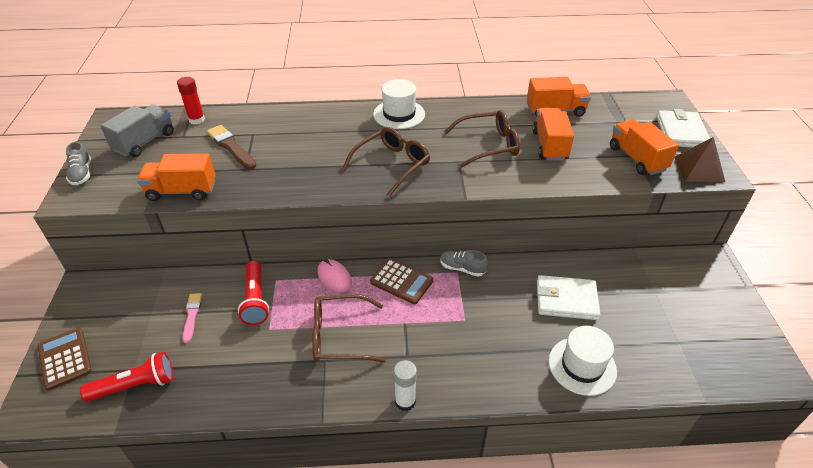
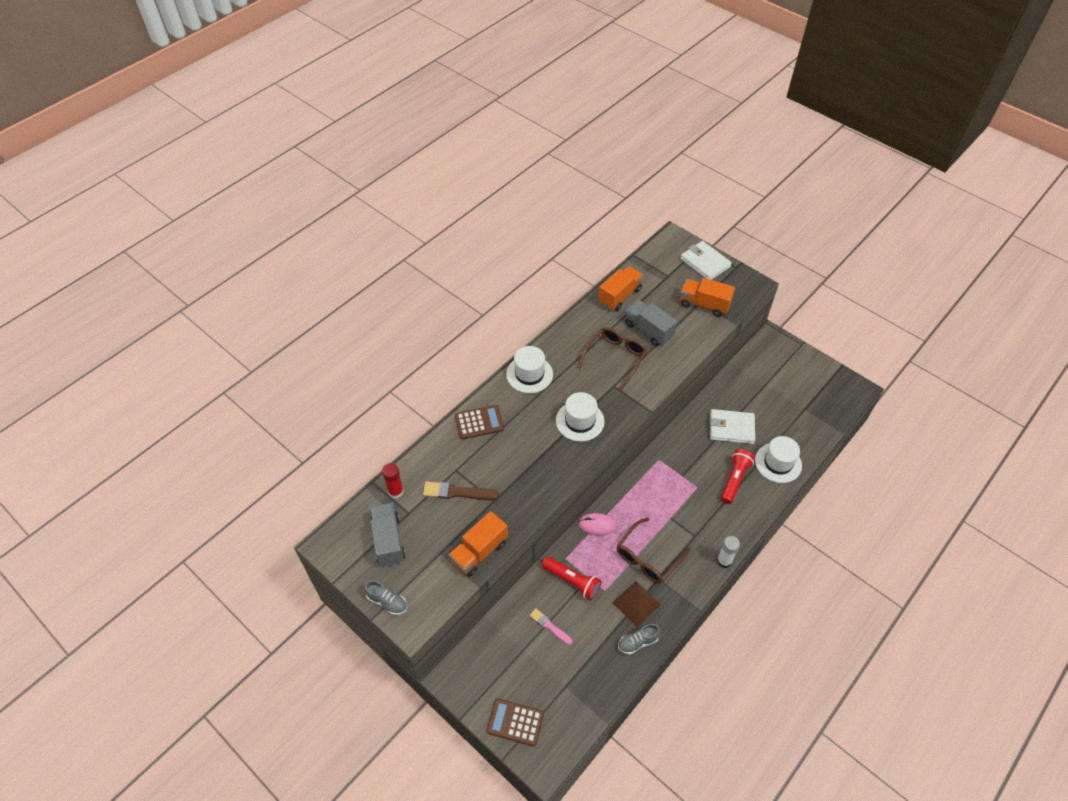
camera: 45 degrees left, 10 degrees up
red flashlight [80,352,173,402] -> red flashlight moved to [721,449,755,504]
brown glasses [342,127,430,197] -> white hat [556,392,605,442]
brown calculator [370,258,433,304] -> brown calculator moved to [455,405,504,439]
grey shoe [440,250,488,276] -> grey shoe moved to [618,624,661,655]
orange truck [532,108,574,160] -> grey truck [625,300,678,346]
white wallet [537,275,601,320] -> white wallet turned 45 degrees clockwise [710,409,755,444]
brown pyramid [674,137,725,182] -> brown pyramid moved to [612,581,661,627]

